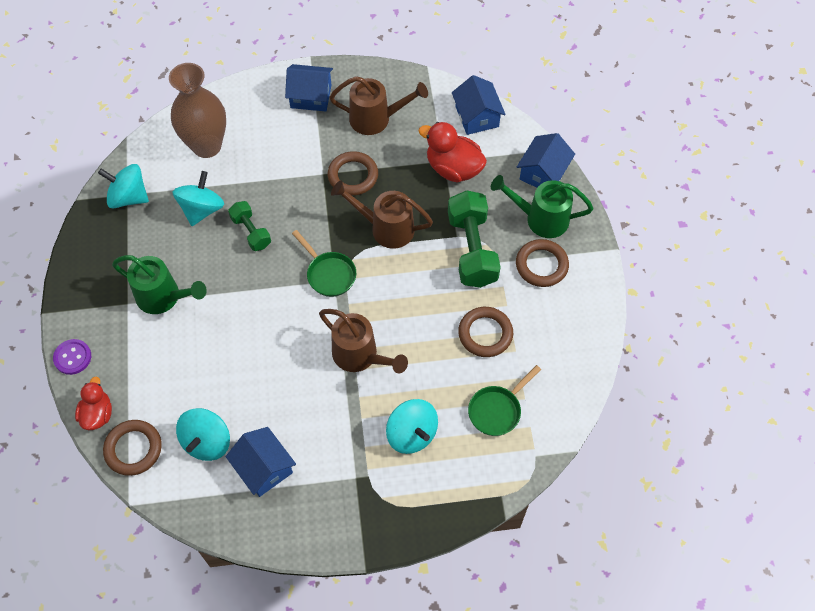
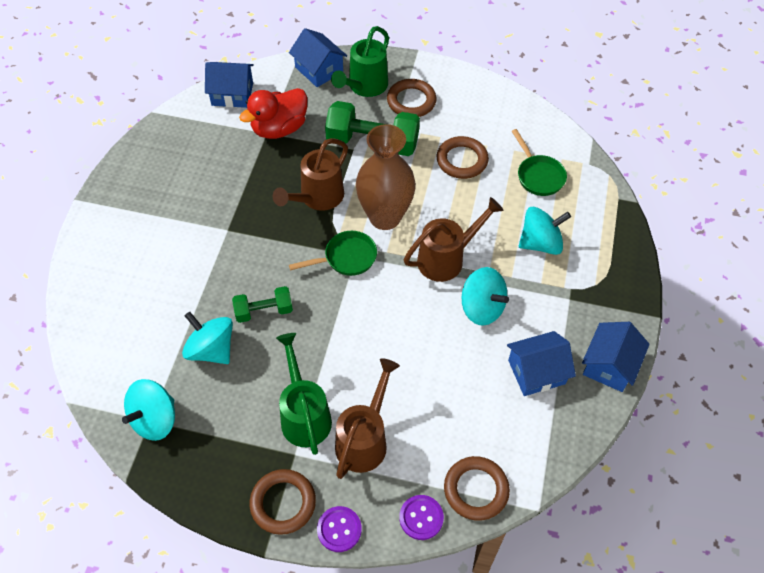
camera: 70 degrees left, 5 degrees down
red duck [75,376,112,430] -> purple button [399,495,444,540]
green watering can [112,255,207,314] -> green watering can turned 60 degrees counterclockwise [276,333,332,455]
brown vase [169,63,226,158] -> brown vase moved to [356,124,416,230]
turquoise spinning top [176,408,230,461] -> turquoise spinning top moved to [462,267,509,326]
blue house [285,64,333,111] -> blue house moved to [582,322,650,392]
brown ring [328,151,378,196] -> brown ring moved to [250,469,316,535]
brown watering can [329,76,428,135] -> brown watering can moved to [335,358,400,479]

